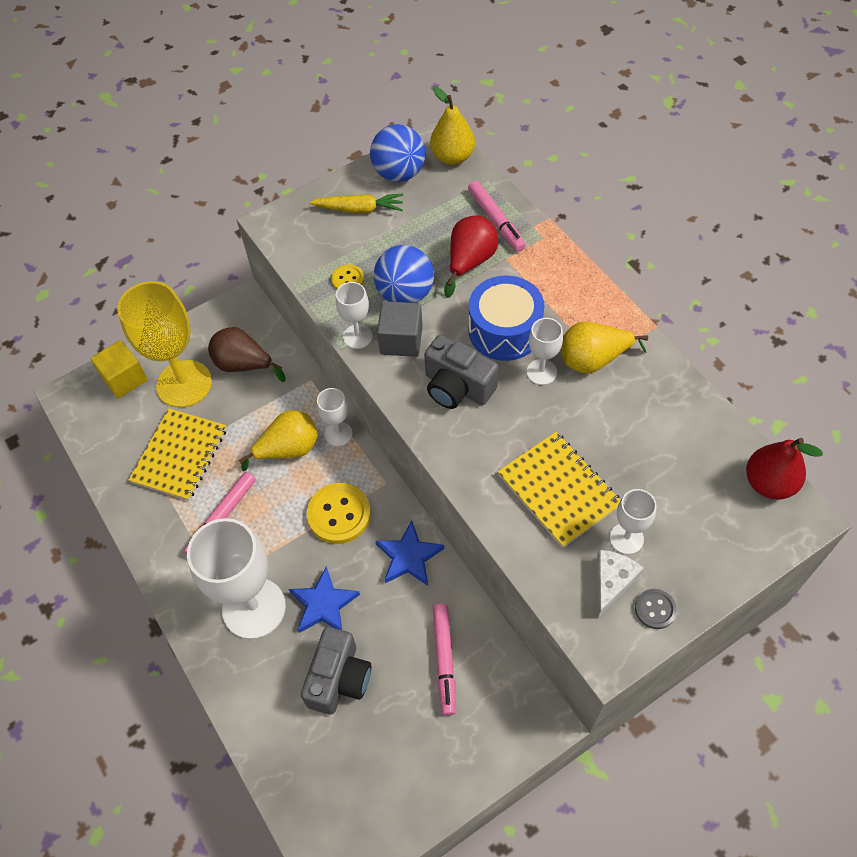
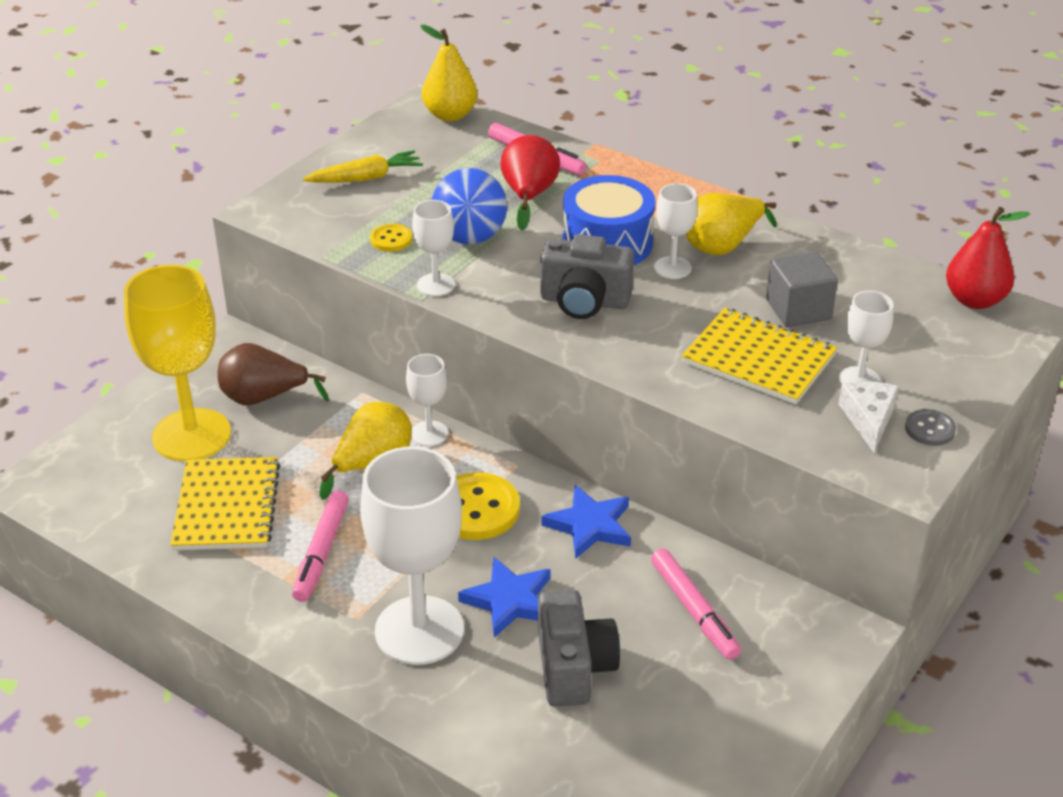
camera: 25 degrees left, 20 degrees down
yellow cube [91,340,148,398] -> none
blue ball [370,124,426,182] -> none
grey cube [377,301,423,357] -> grey cube moved to [766,251,838,327]

